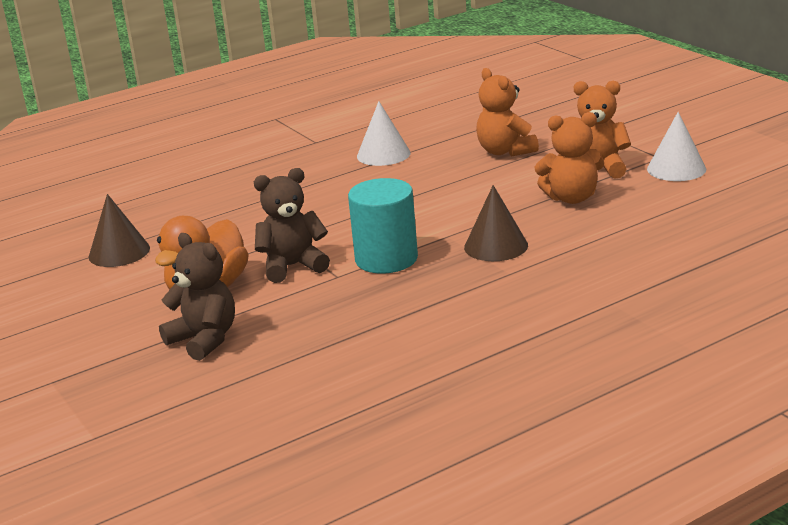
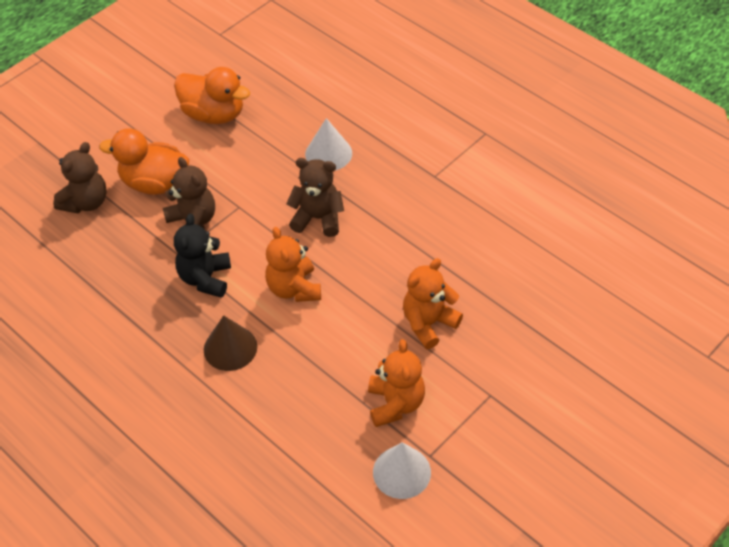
camera: 75 degrees right, 25 degrees up
brown cone [88,194,150,267] -> orange duck [174,67,250,124]
turquoise cylinder [348,178,418,274] -> black teddy bear [174,214,231,298]
white cone [357,101,411,166] -> white cone moved to [305,118,352,170]
orange teddy bear [535,112,604,204] -> orange teddy bear moved to [265,227,321,302]
none -> brown teddy bear [286,158,344,237]

